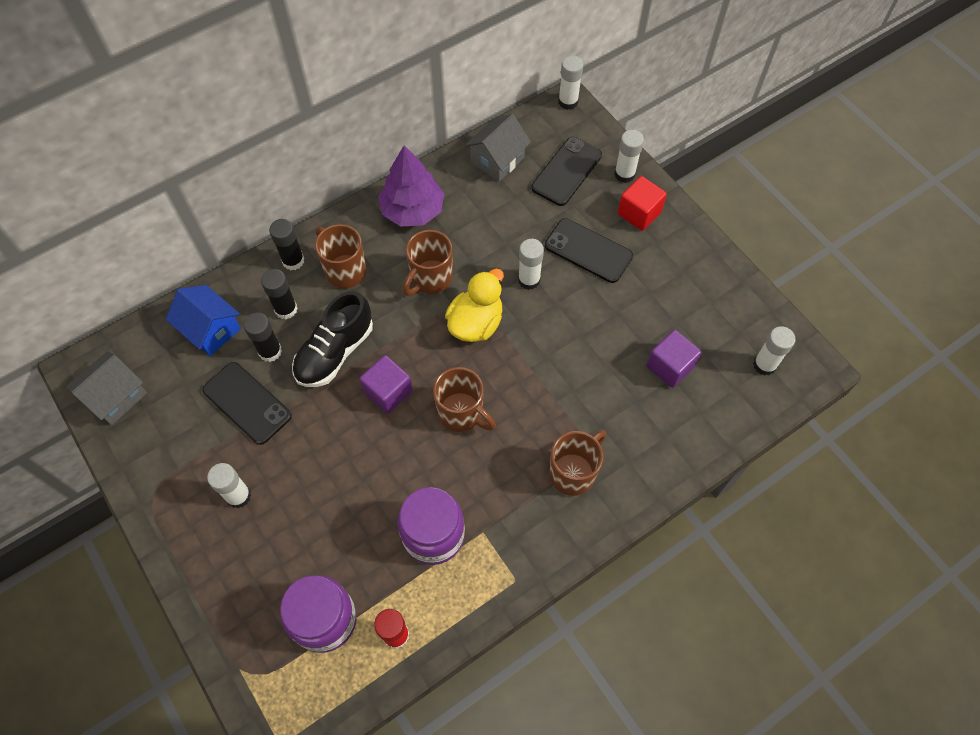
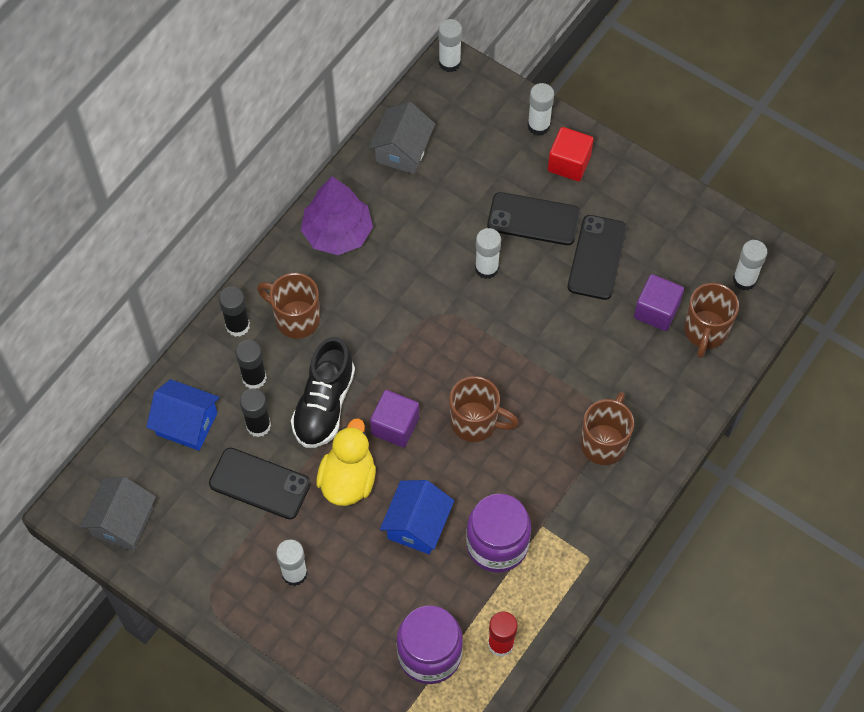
camera: 20 degrees left, 0 degrees up
brown mug [403,230,453,296] -> brown mug moved to [684,283,739,358]
yellow duck [445,269,504,342] -> yellow duck moved to [317,418,376,506]
black phone [531,137,602,206] -> black phone moved to [568,215,627,300]
none -> blue house [380,480,454,554]

